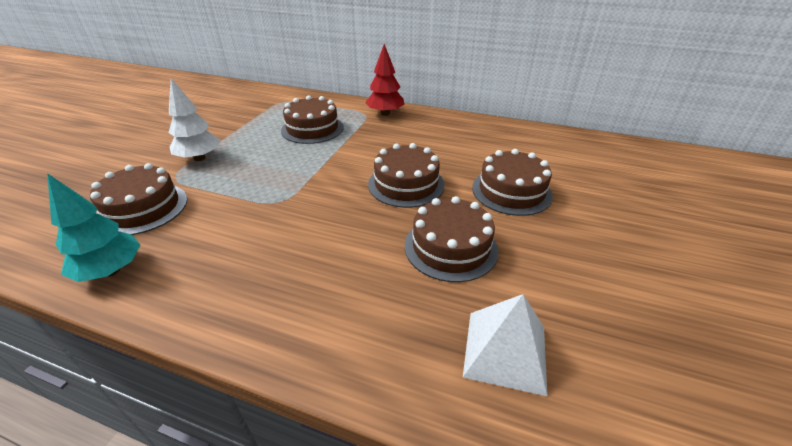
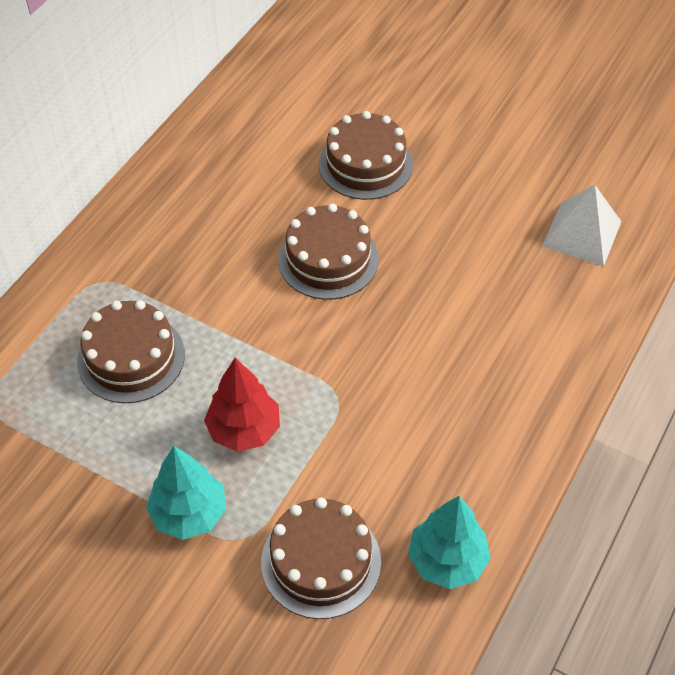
camera: 80 degrees left, 15 degrees up
white tree [169,78,220,161] -> turquoise tree [146,446,226,540]
red tree [365,44,405,116] -> red tree moved to [204,357,280,452]
brown cake [405,196,498,282] -> none

